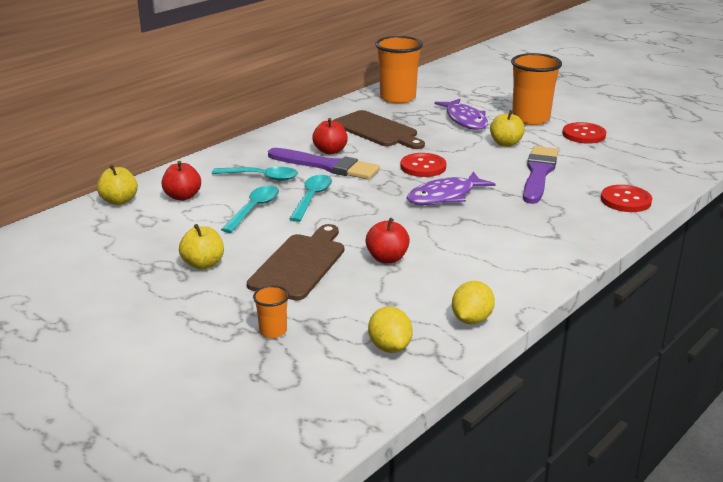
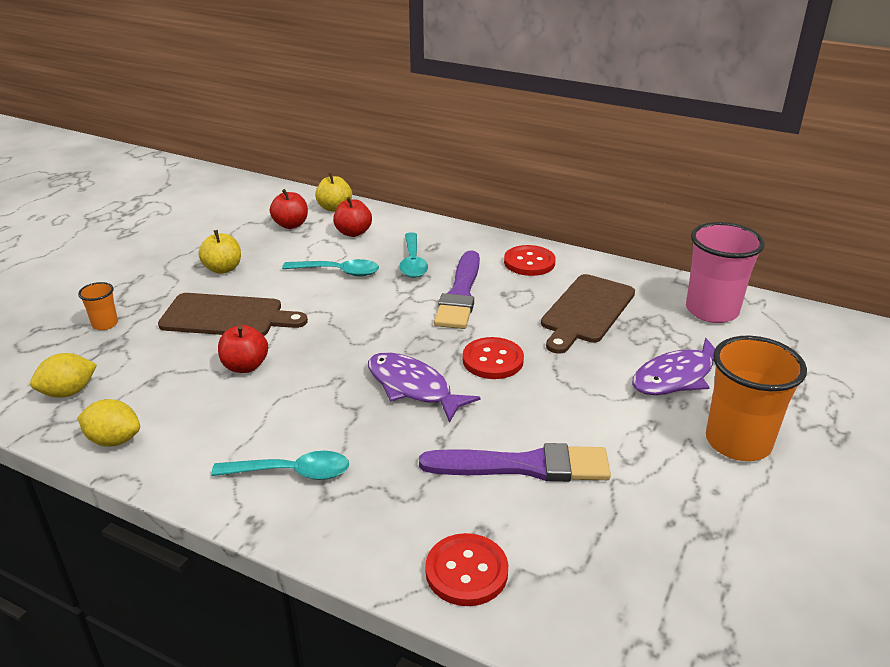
camera: 75 degrees right, 5 degrees up
turquoise spoon [289,175,332,222] -> turquoise spoon moved to [211,451,349,480]
red apple [312,118,348,154] -> red apple moved to [270,189,308,229]
orange cup [375,36,423,104] -> pink cup [686,222,765,323]
yellow apple [490,110,525,147] -> none
red button [562,122,606,144] -> red button moved to [504,245,556,276]

